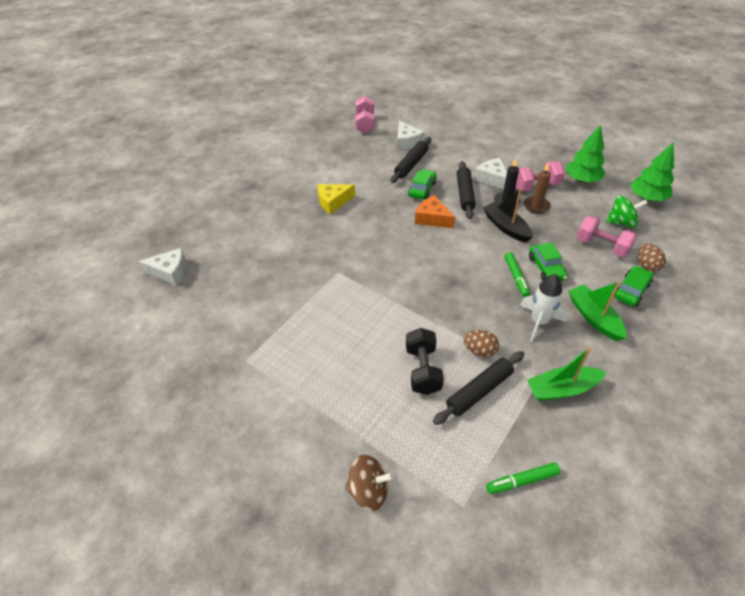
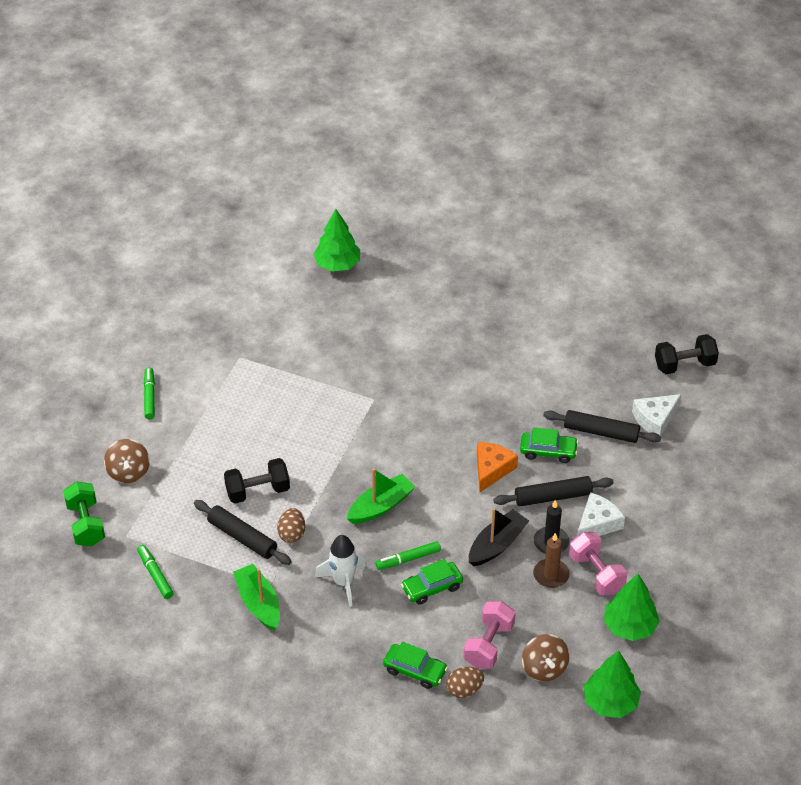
camera: 75 degrees right, 0 degrees up
white cheese [139,248,187,286] -> green tree [313,209,360,272]
yellow cheese [318,184,355,214] -> none
pink dumbbell [355,96,375,133] -> black dumbbell [655,334,719,374]
green boat [569,281,626,341] -> green boat moved to [347,468,415,524]
green spinning top [606,196,648,228] -> brown spinning top [522,634,569,682]
none -> green dumbbell [63,482,105,546]
none -> green marker [144,367,155,419]

